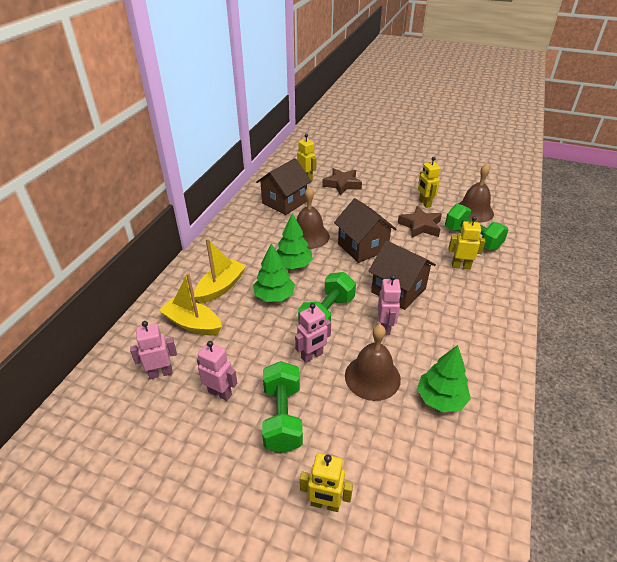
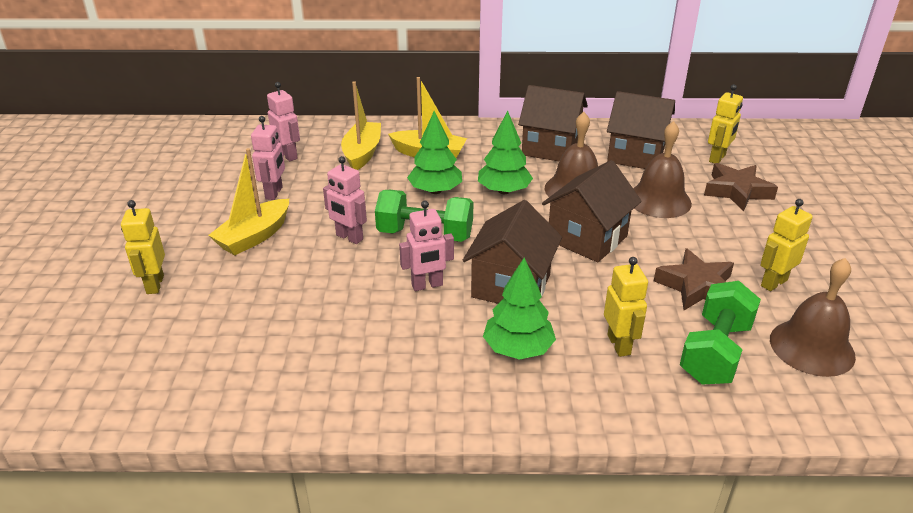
camera: 70 degrees right, 5 degrees down
green dumbbell [262,361,303,453] -> yellow boat [208,148,289,255]
brown bell [345,324,401,401] -> brown bell moved to [633,121,692,218]
green tree [417,345,471,412] -> green tree moved to [483,258,556,360]
none -> brown house [518,85,588,161]

